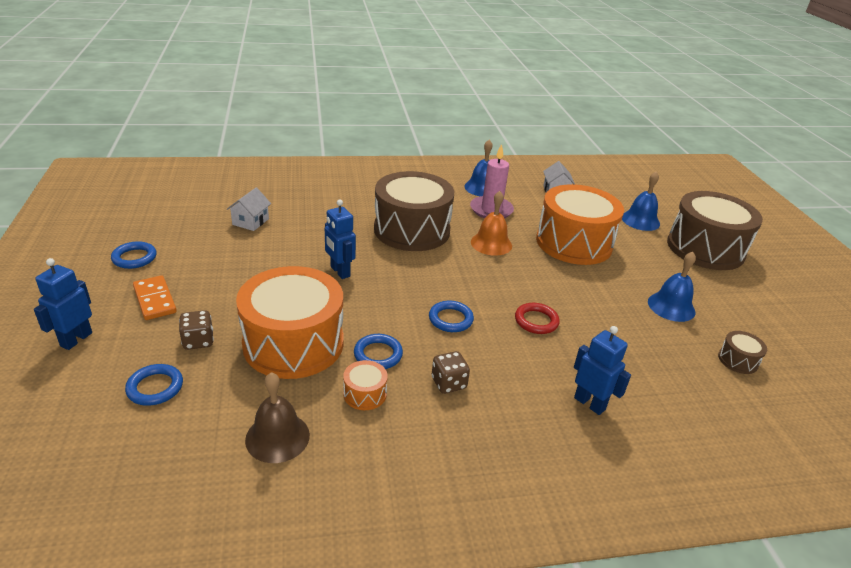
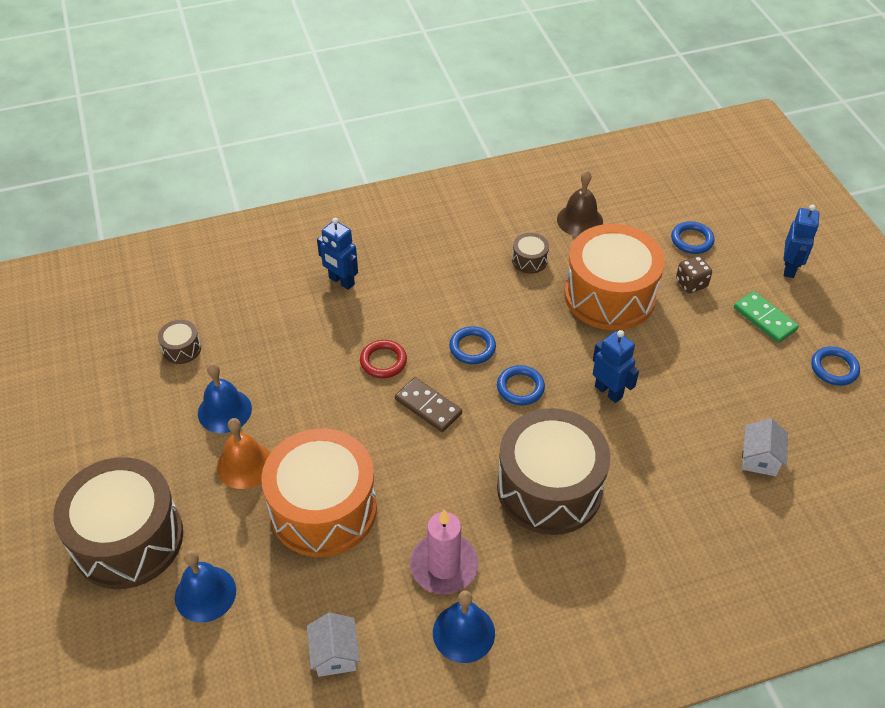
camera: 175 degrees right, 15 degrees up
orange domino [133,275,177,320] -> green domino [734,291,799,343]
orange drum [343,360,388,410] -> brown drum [512,233,549,274]
blue ring [354,334,403,369] -> blue ring moved to [497,365,545,405]
brown dice [432,351,470,394] -> none
orange bell [471,191,512,256] -> orange bell moved to [217,418,270,489]
none -> brown domino [395,377,462,432]

